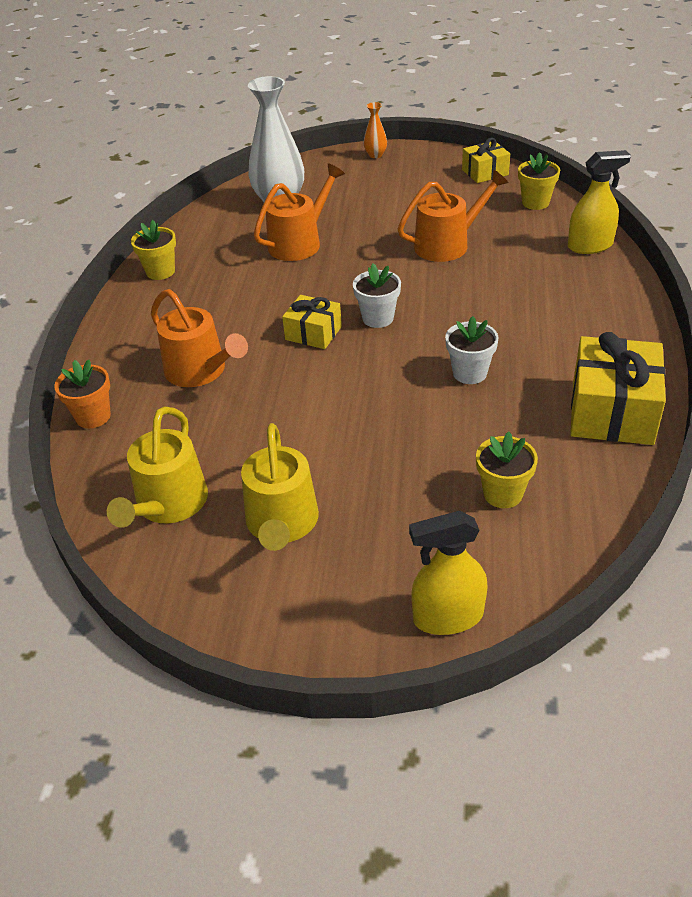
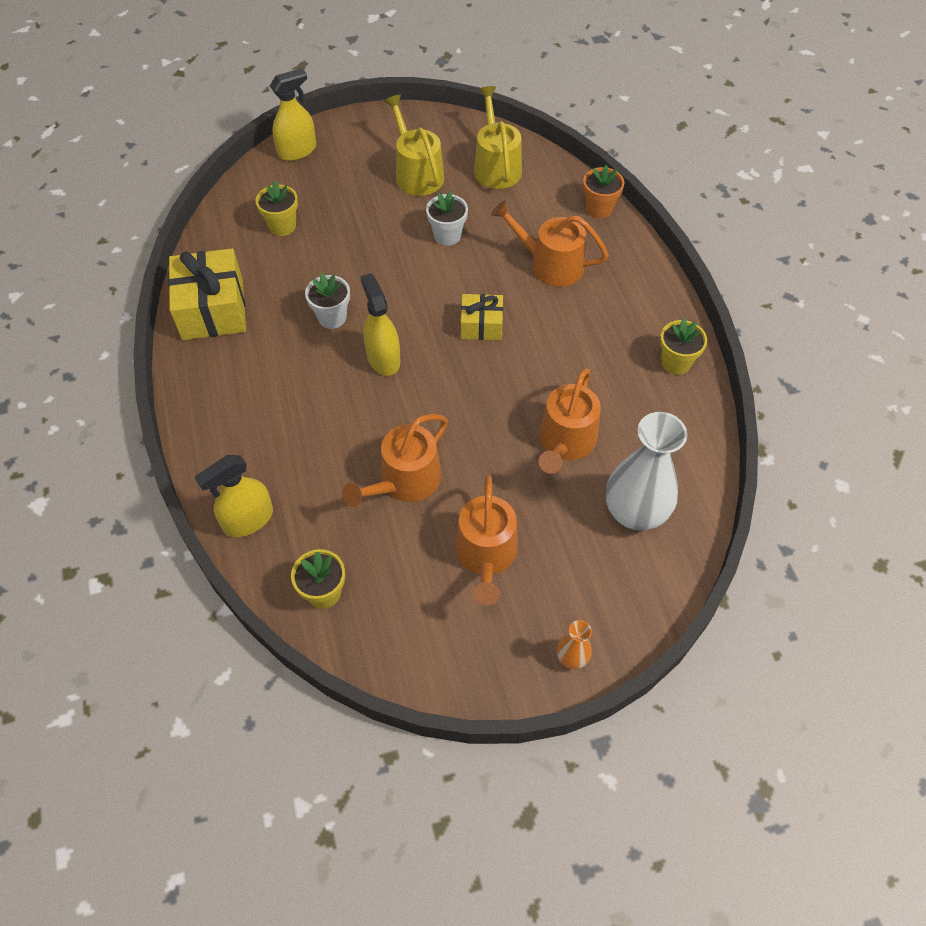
camera: 155 degrees right, 15 degrees up
white flower pot [353,263,401,328] -> white flower pot moved to [426,191,468,246]
yellow gift [462,138,510,183] -> none
none -> yellow spray bottle [361,273,400,376]
none -> orange watering can [455,475,518,606]

